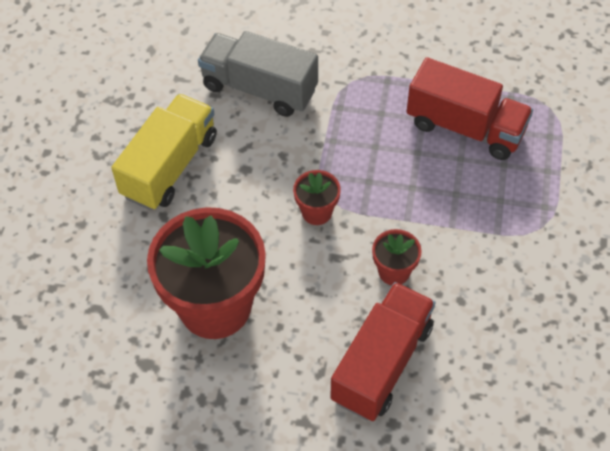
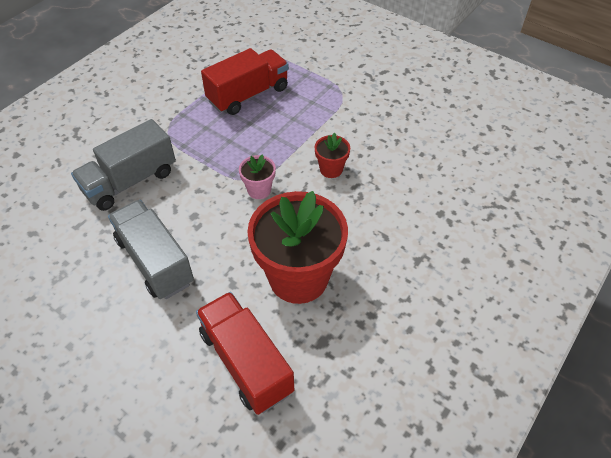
camera: 65 degrees left, 5 degrees down
yellow truck [111,94,217,210] -> grey truck [108,200,194,299]
red flower pot [293,170,341,225] -> pink flower pot [239,154,276,199]
red truck [330,282,435,421] -> red truck moved to [196,292,294,415]

